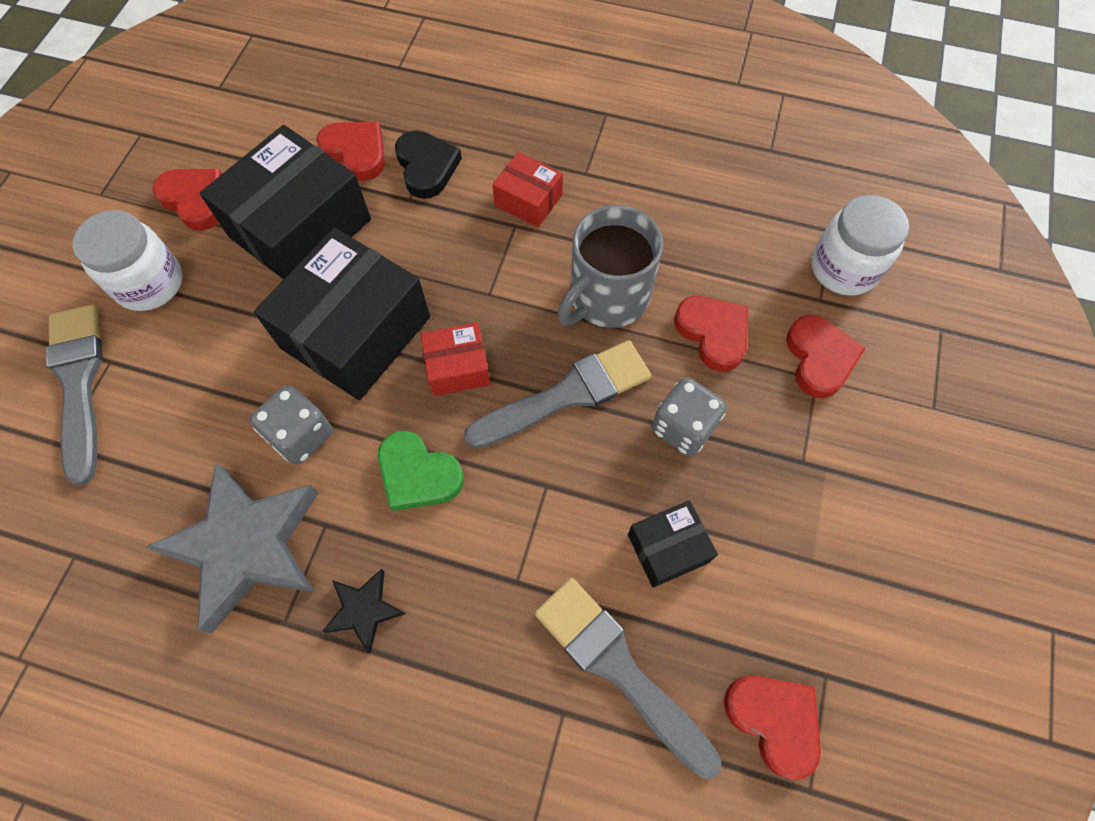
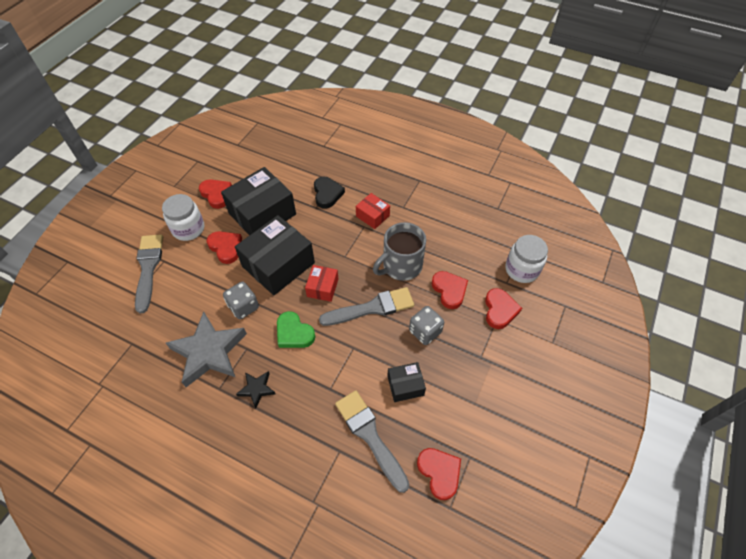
camera: 10 degrees right, 10 degrees down
red heart [316,122,385,181] -> red heart moved to [207,231,242,264]
red box [420,323,490,396] -> red box turned 75 degrees counterclockwise [305,265,338,302]

